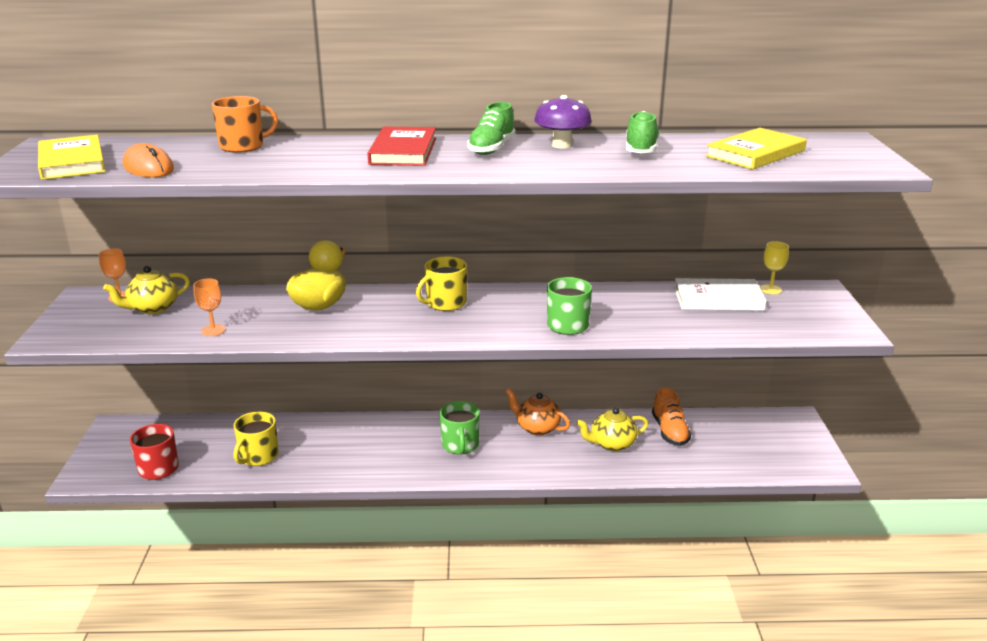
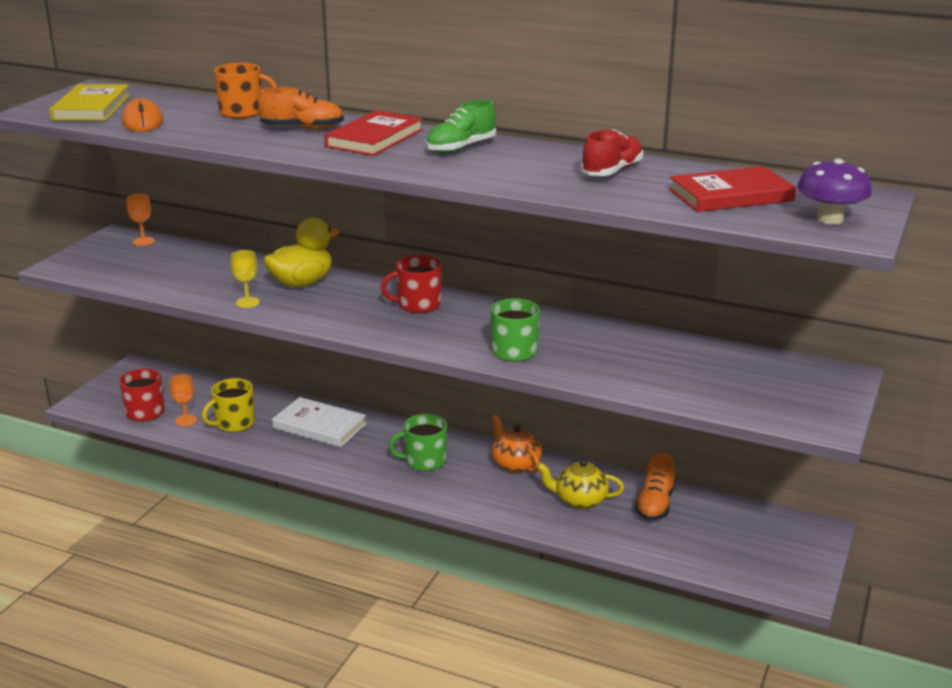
camera: 25 degrees right, 0 degrees up
yellow teapot [103,266,190,314] -> none
orange goblet [194,279,225,336] -> orange goblet moved to [170,374,197,426]
yellow mug [416,257,467,311] -> red mug [381,255,442,313]
green mug [440,401,480,454] -> green mug turned 60 degrees clockwise [389,414,447,471]
purple mushroom [534,95,592,149] -> purple mushroom moved to [797,158,872,224]
green shoe [626,111,660,153] -> red shoe [581,129,643,176]
white book [674,278,767,311] -> white book moved to [272,397,367,447]
yellow book [705,128,807,170] -> red book [669,166,796,212]
yellow goblet [760,241,789,294] -> yellow goblet moved to [231,250,260,308]
none -> orange shoe [258,87,344,130]

